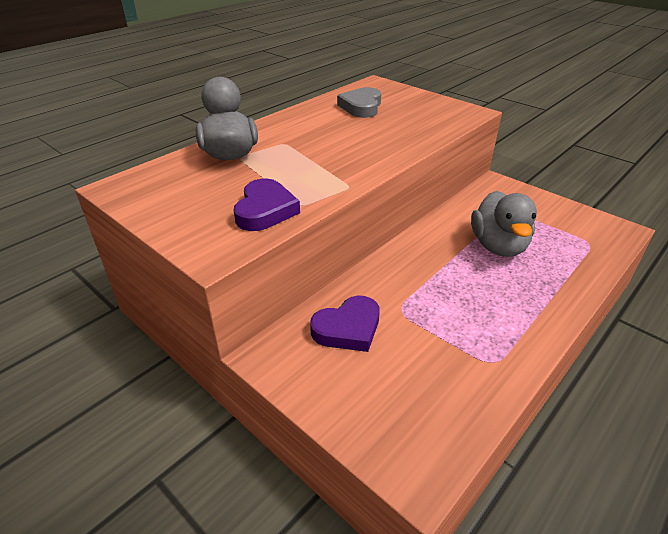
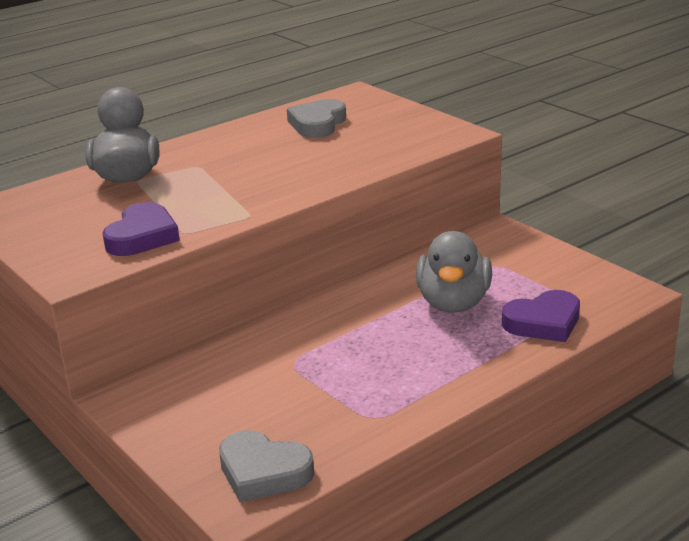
camera: 10 degrees right, 10 degrees down
purple heart [310,295,380,352] -> purple heart moved to [502,290,580,342]
none -> grey heart [219,430,314,502]

